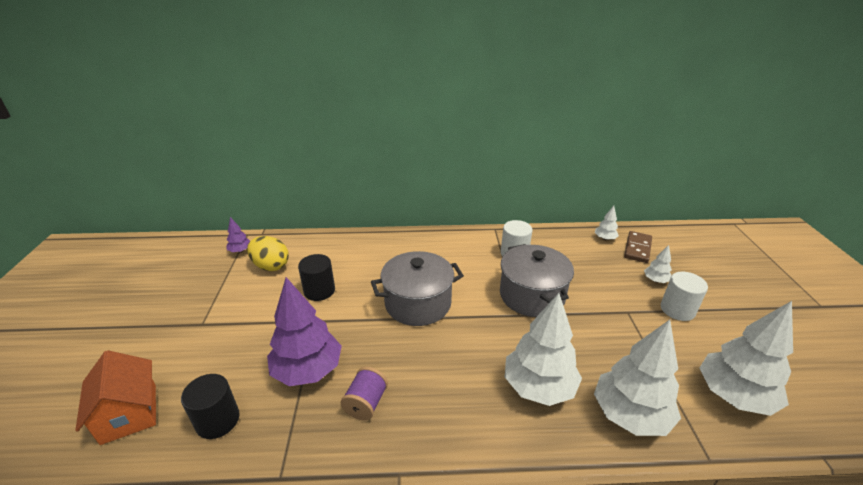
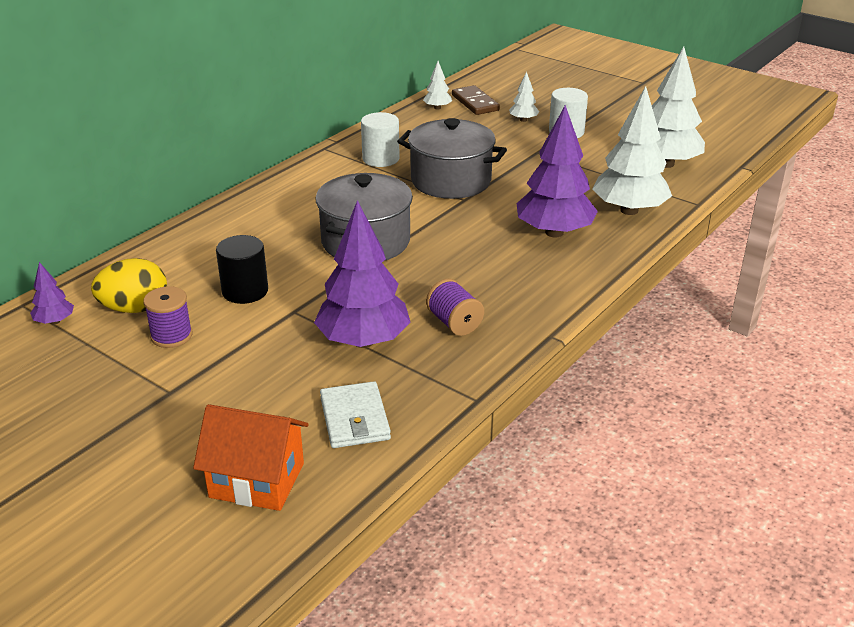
camera: 50 degrees left, 0 degrees up
black cylinder [181,374,240,439] -> white wallet [320,381,391,448]
white tree [505,293,582,406] -> purple tree [517,105,598,237]
none -> purple spool [143,286,192,348]

